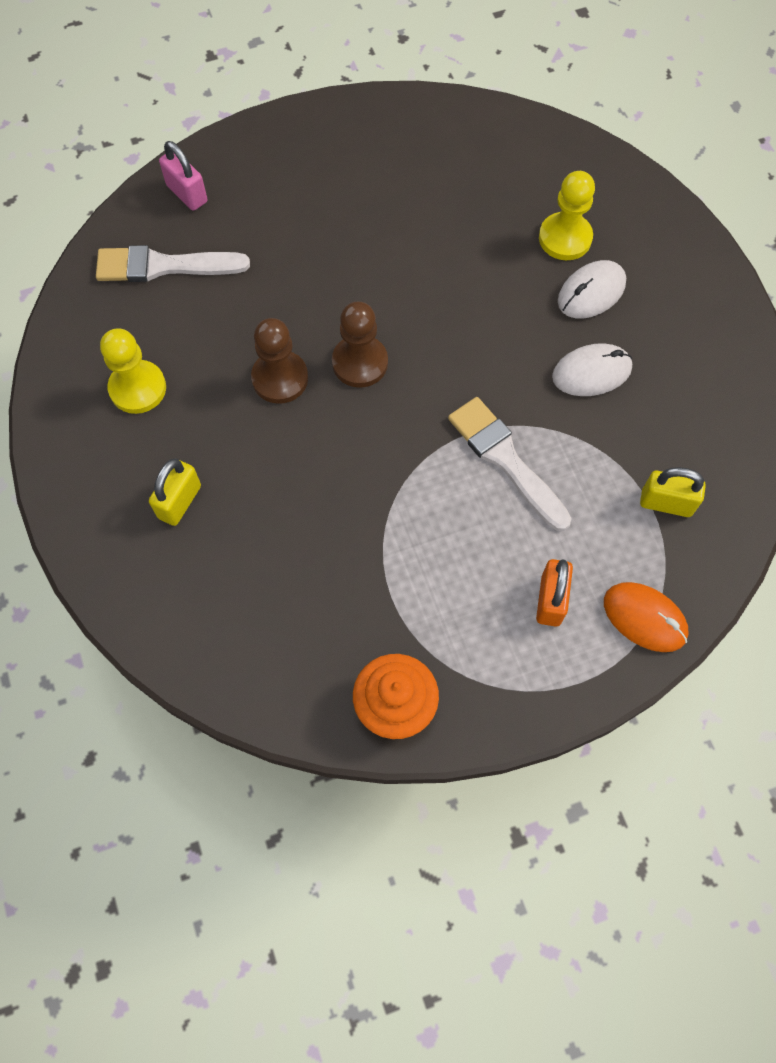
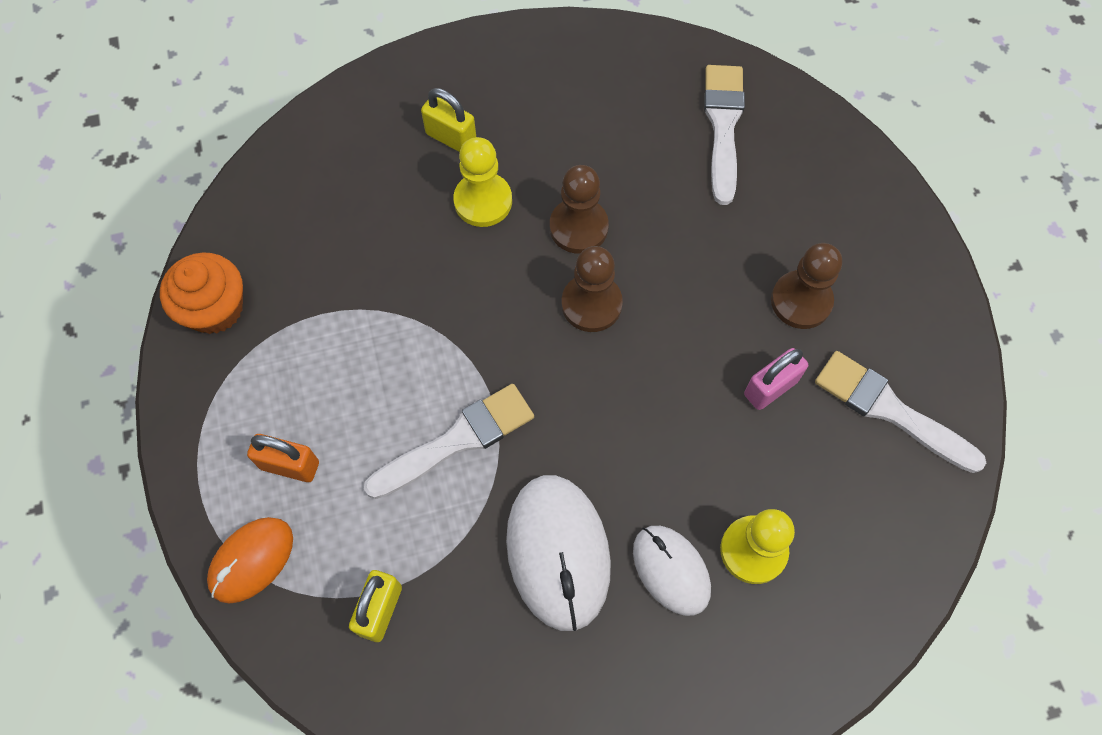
camera: 95 degrees right, 0 degrees up
yellow pawn [100,328,166,414] -> yellow pawn moved to [454,137,512,227]
pink padlock [159,141,207,211] -> pink padlock moved to [744,348,808,410]
white mouse [552,343,632,396] -> white mouse [506,475,611,631], size x1.60
none -> brown pawn [771,243,842,329]
none -> white brush [815,351,986,473]

